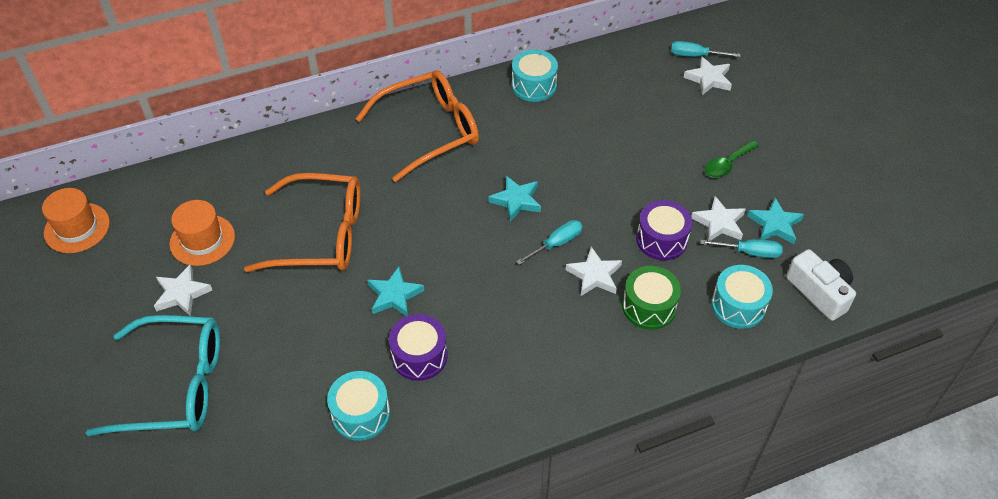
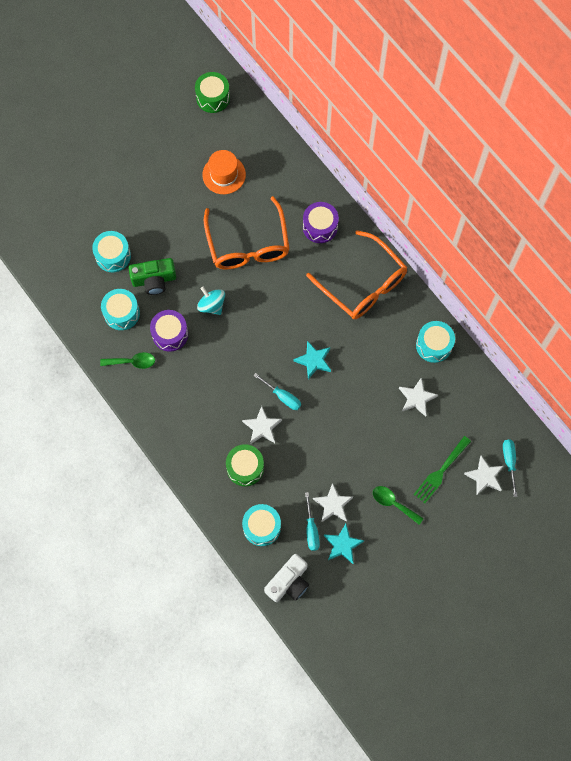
camera: 75 degrees right, 20 degrees up
orange hat [42,188,110,253] -> green drum [195,72,230,113]
turquoise glasses [86,315,220,436] -> none
white star [154,265,212,316] -> white star moved to [399,378,438,417]
turquoise star [367,266,424,317] -> turquoise spinning top [197,287,225,315]
purple drum [636,200,692,260] -> purple drum moved to [303,202,339,243]
none -> turquoise drum [92,231,131,272]
none -> green spoon [100,352,155,369]
none -> green camera [129,258,176,295]
none -> green fork [414,436,471,503]

